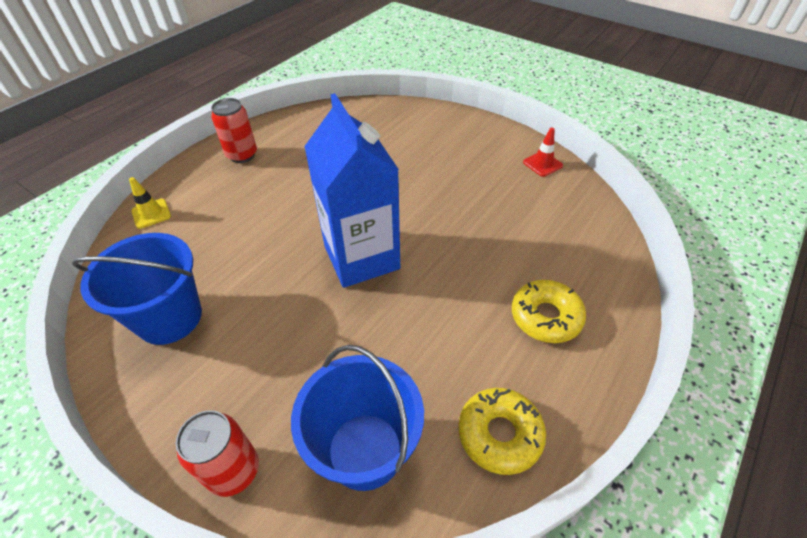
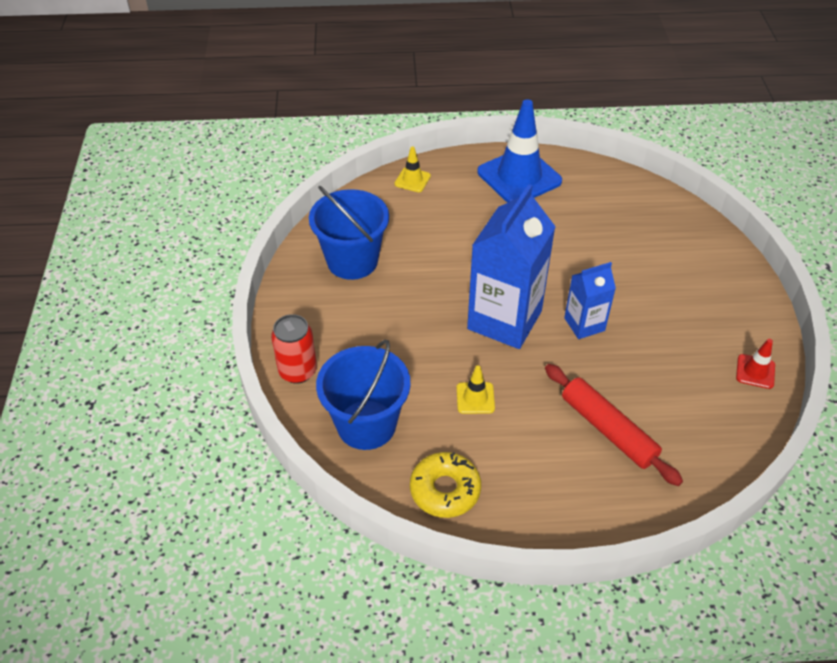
camera: 50 degrees right, 0 degrees up
red can [211,98,257,163] -> blue traffic cone [477,99,562,203]
yellow donut [512,280,586,343] -> none
none -> yellow traffic cone [457,366,495,414]
none -> red rolling pin [545,364,683,486]
none -> blue carton [564,262,616,339]

